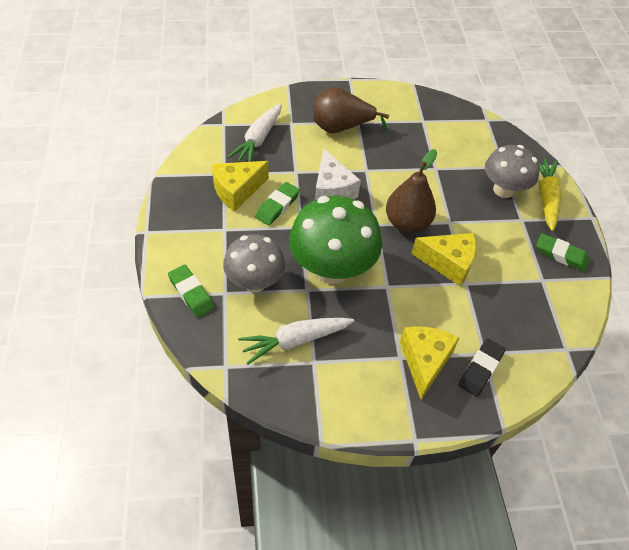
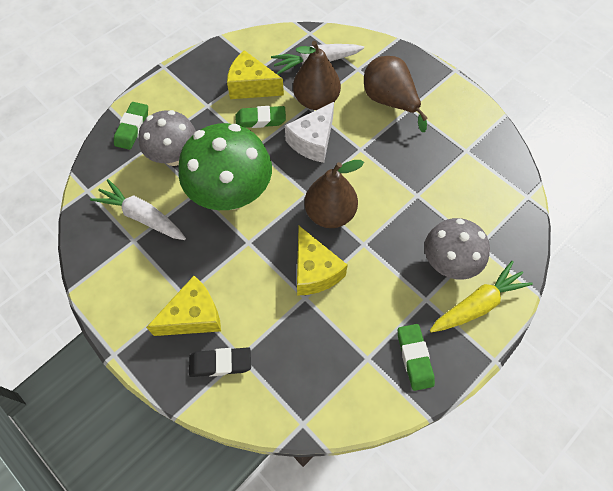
camera: 55 degrees right, 10 degrees up
none -> brown pear [293,41,341,110]

